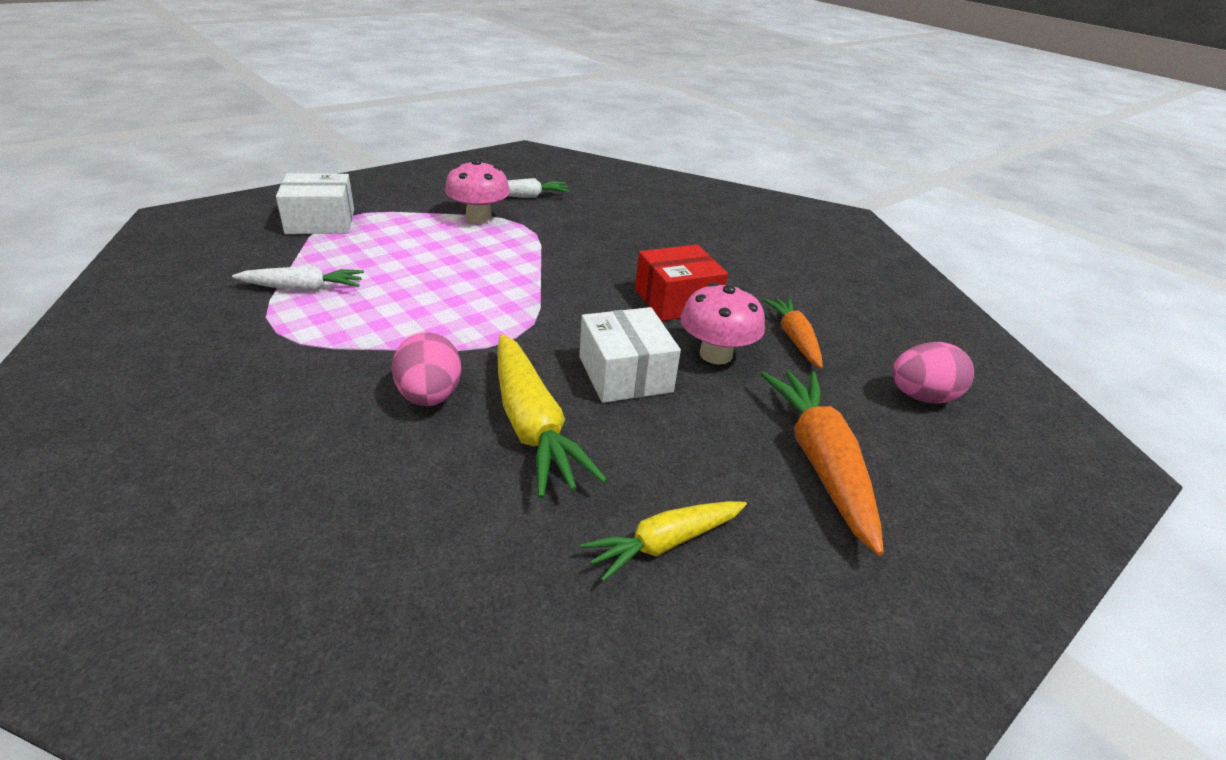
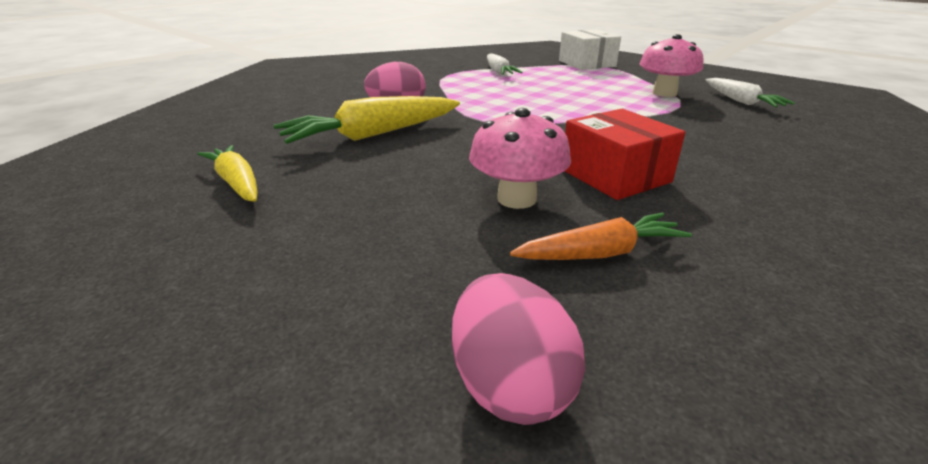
camera: 85 degrees right, 5 degrees down
white box [579,307,681,403] -> none
orange carrot [761,371,884,556] -> none

